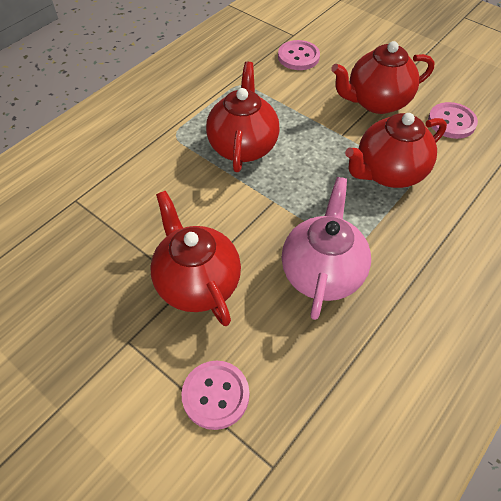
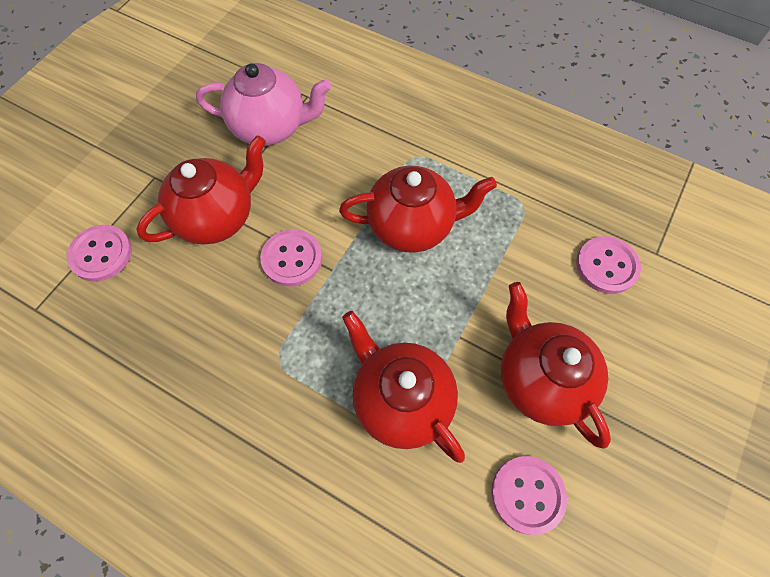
camera: 80 degrees right, 10 degrees up
pink teapot [282,177,371,320] -> pink teapot moved to [196,63,332,146]
none -> pink button [260,229,322,287]

